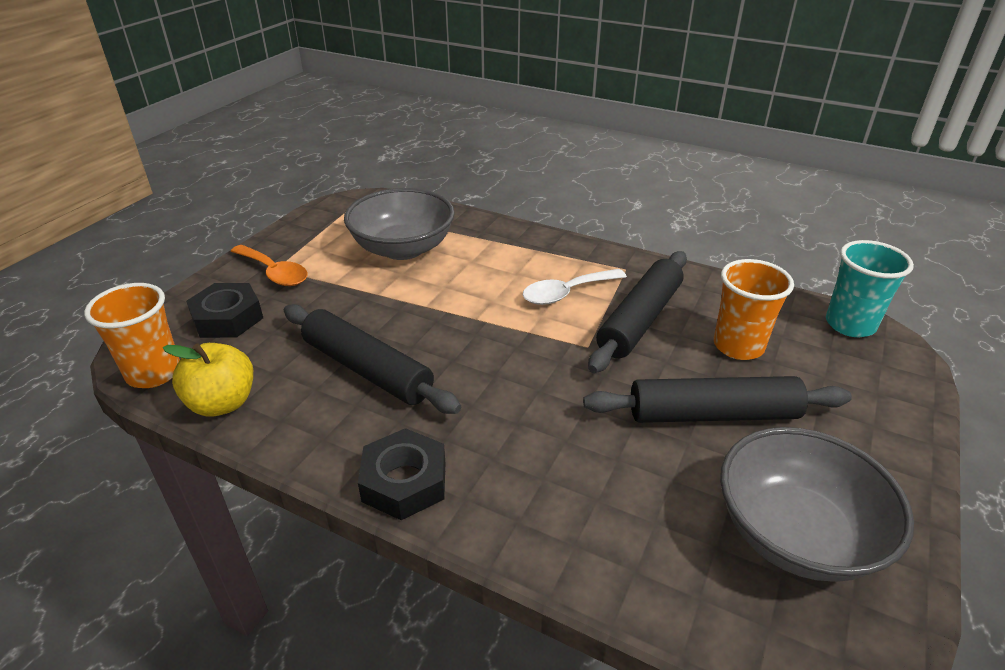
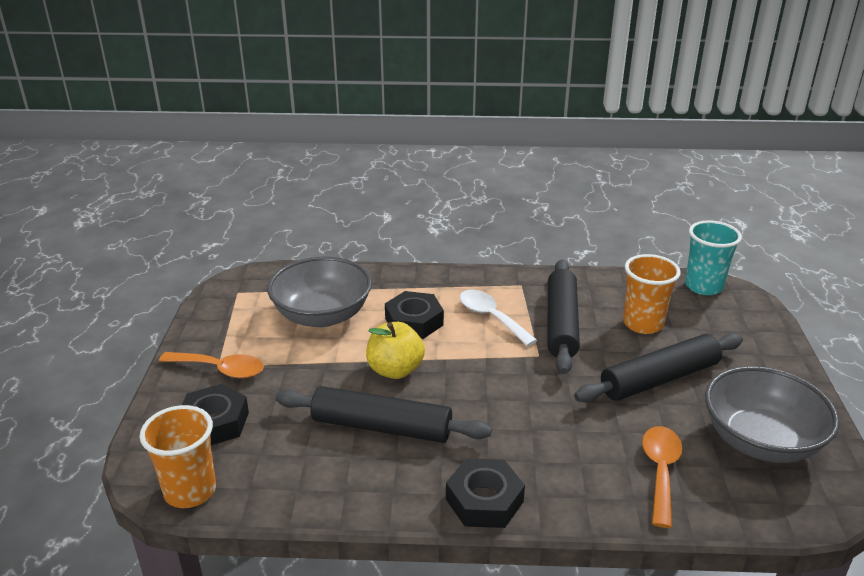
camera: 25 degrees left, 5 degrees down
yellow apple [163,343,253,416] -> yellow apple moved to [366,322,425,379]
white spoon [523,269,627,305] -> white spoon turned 105 degrees clockwise [460,290,537,346]
none -> black nut [385,291,444,339]
none -> orange spoon [642,426,682,528]

